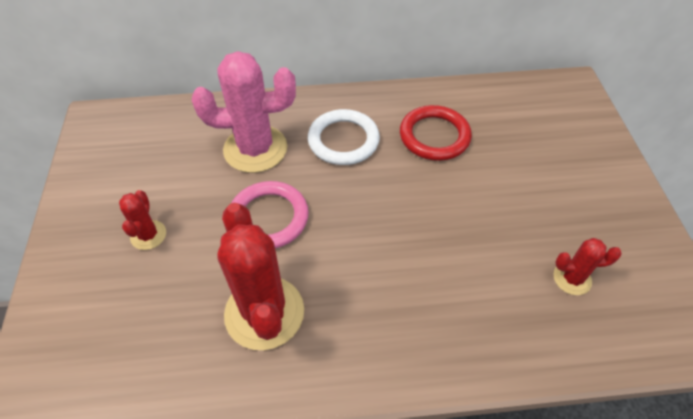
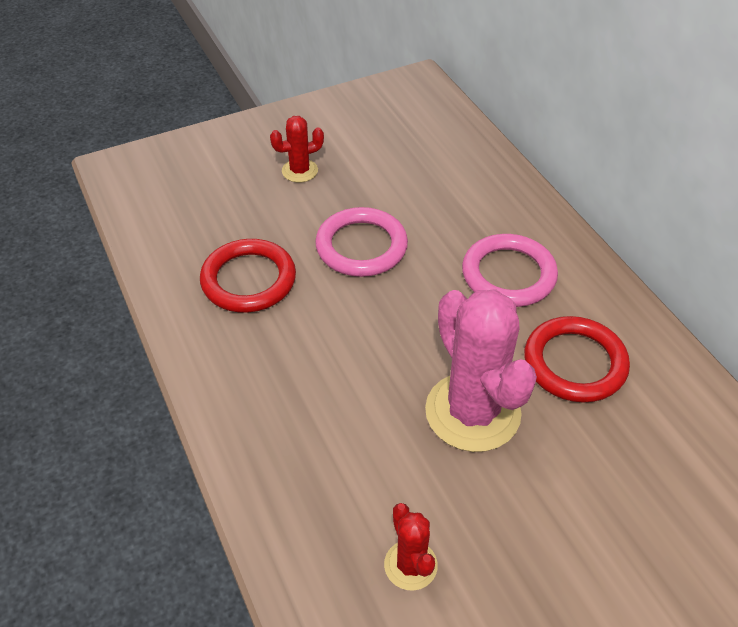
camera: 70 degrees right, 5 degrees down
pink cactus [192,51,296,173] -> pink cactus moved to [425,290,537,452]
red cactus [217,203,304,350] -> red ring [200,239,296,313]
white ring [308,109,380,165] -> pink ring [462,234,558,307]

